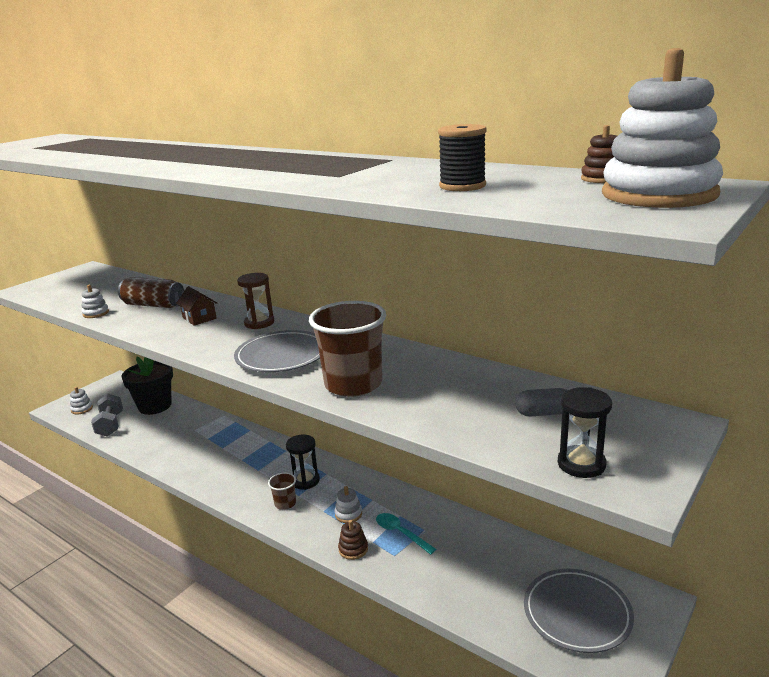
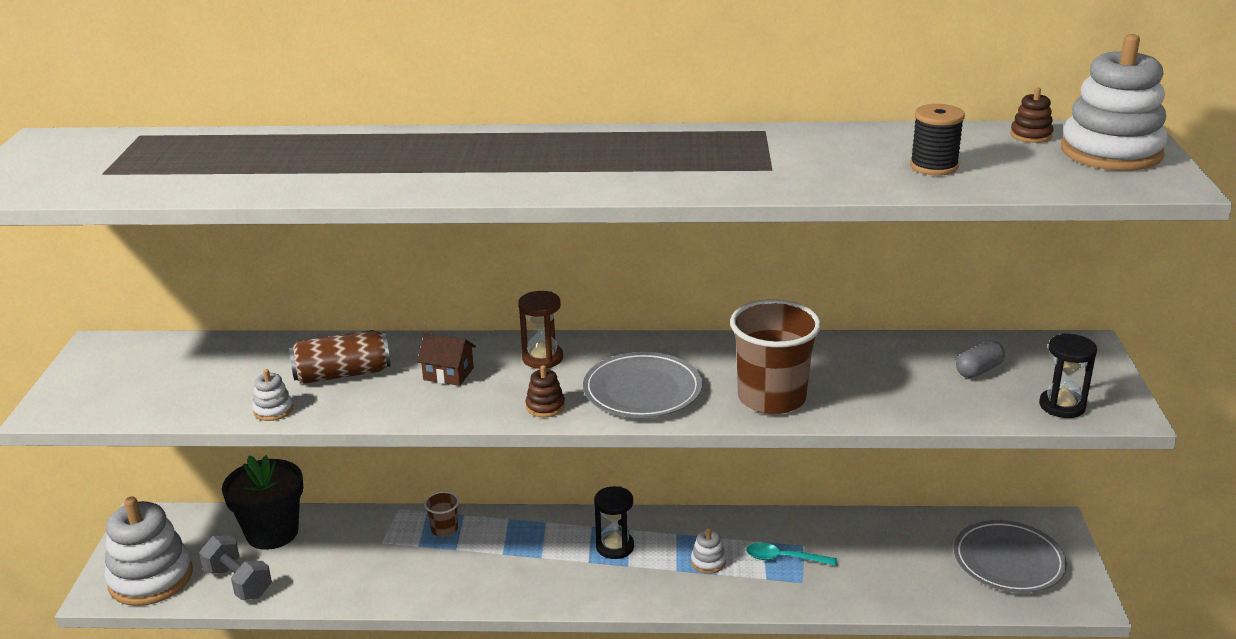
camera: 35 degrees left, 5 degrees up
white stacking toy [70,387,93,414] -> white stacking toy [104,496,193,606], size x2.33
brown cup [268,473,296,510] -> brown cup moved to [424,491,459,537]
brown stacking toy [338,520,368,560] -> brown stacking toy moved to [526,365,565,417]

